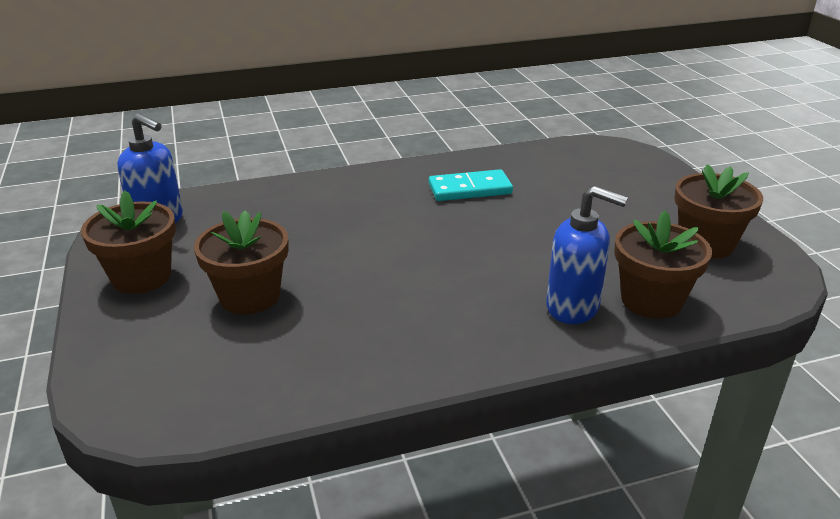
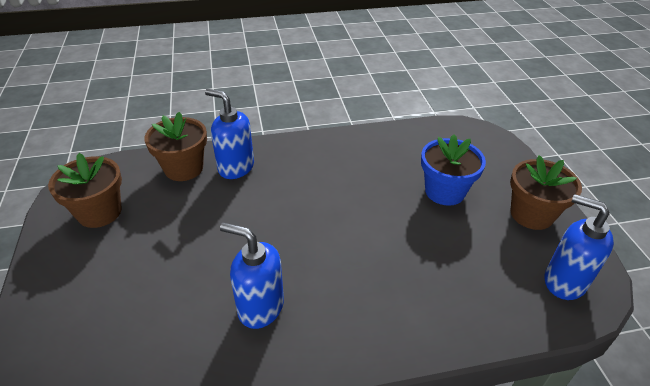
camera: 175 degrees left, 10 degrees up
brown flower pot [194,210,288,315] -> blue flower pot [421,134,486,206]
turquoise domino [429,169,513,201] -> blue soap dispenser [220,223,284,329]

